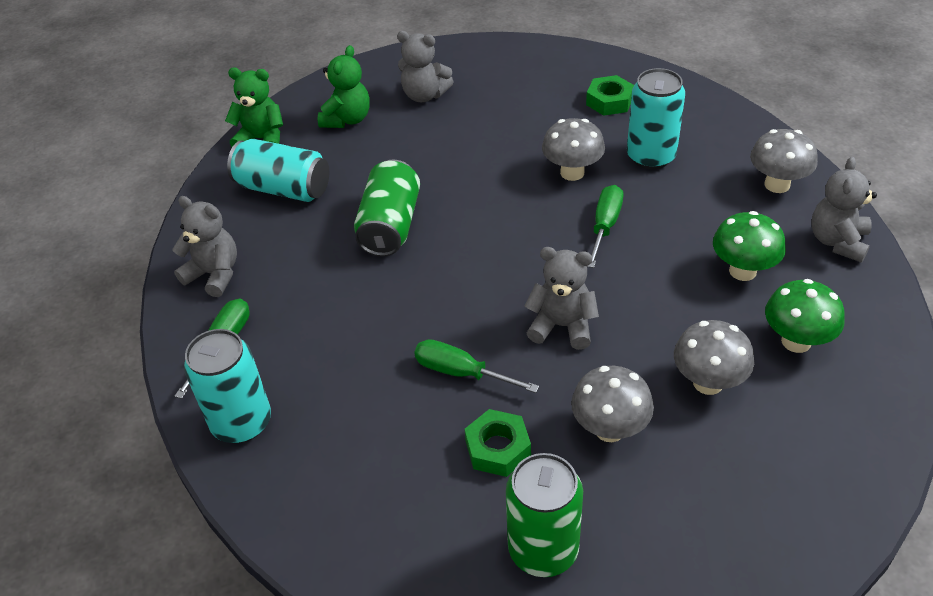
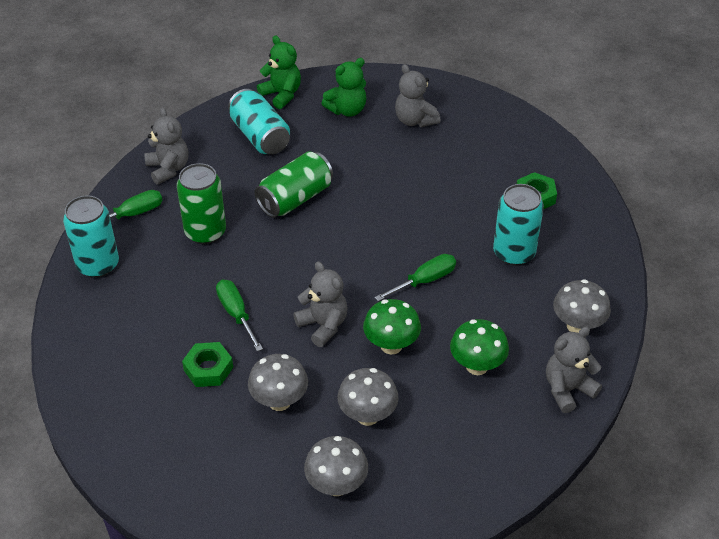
camera: 35 degrees right, 0 degrees up
green can [506,453,583,577] -> green can moved to [177,163,226,244]
grey mushroom [542,118,605,181] -> grey mushroom moved to [304,436,368,496]
green mushroom [765,279,845,353] -> green mushroom moved to [363,299,421,355]

